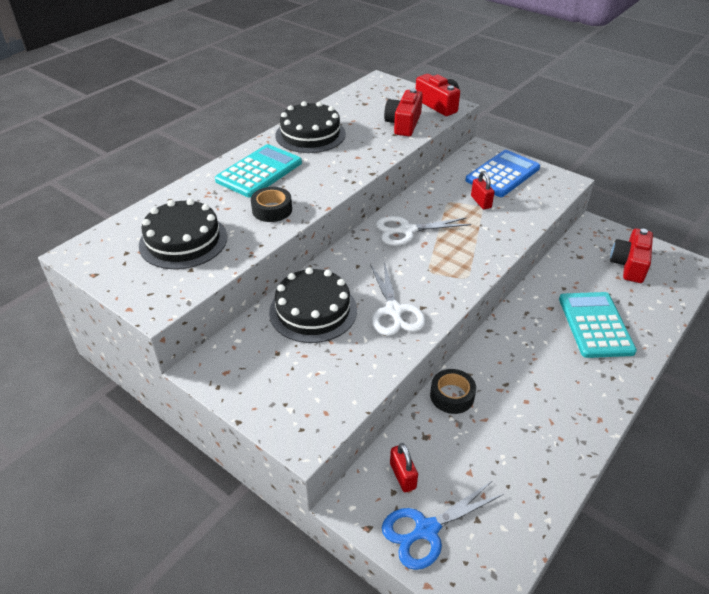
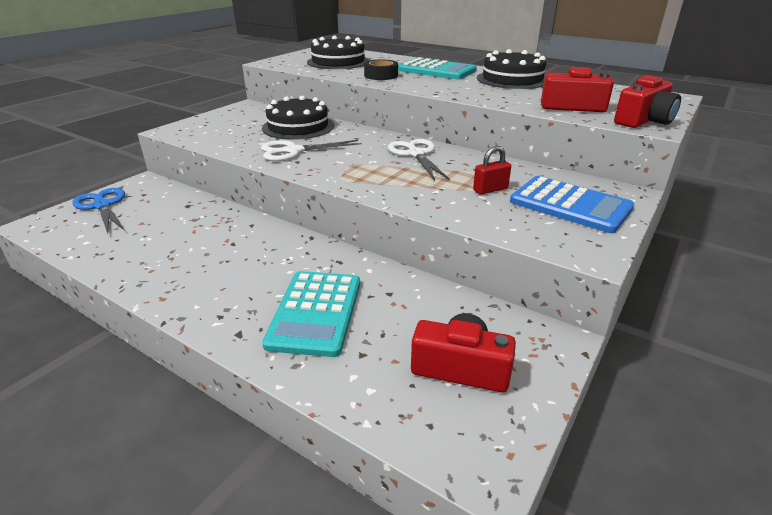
camera: 85 degrees right, 10 degrees down
red padlock [390,443,418,492] -> none
black tape [430,369,476,414] -> none
turquoise calculator [559,292,637,358] -> turquoise calculator turned 105 degrees clockwise [262,271,360,357]

